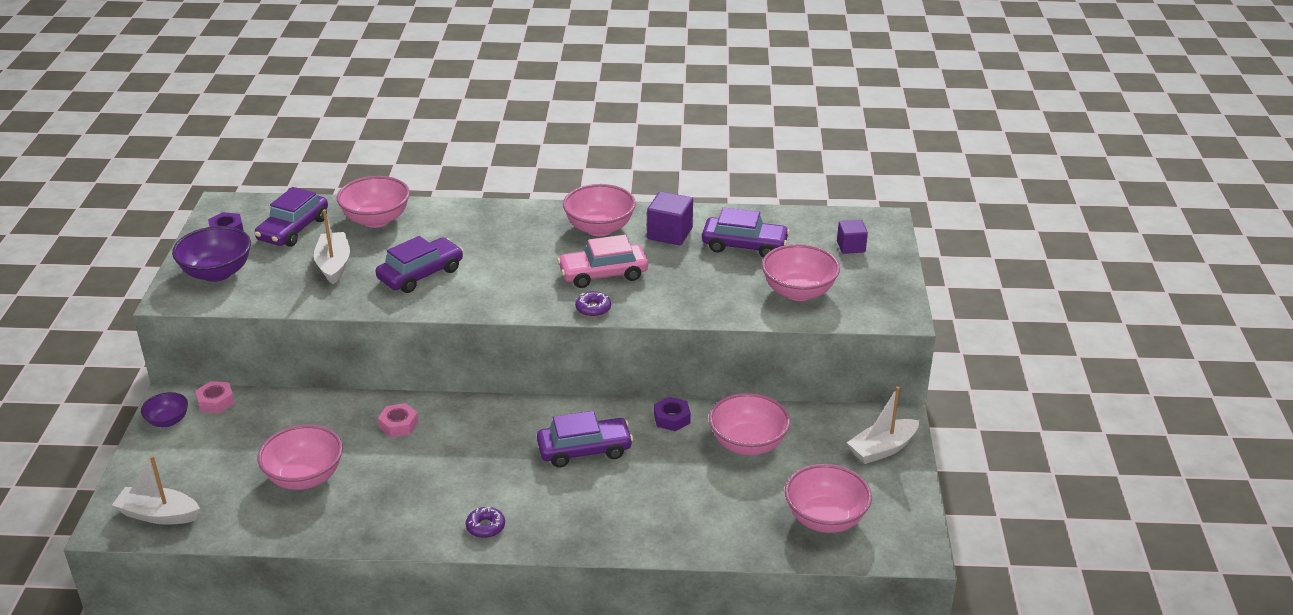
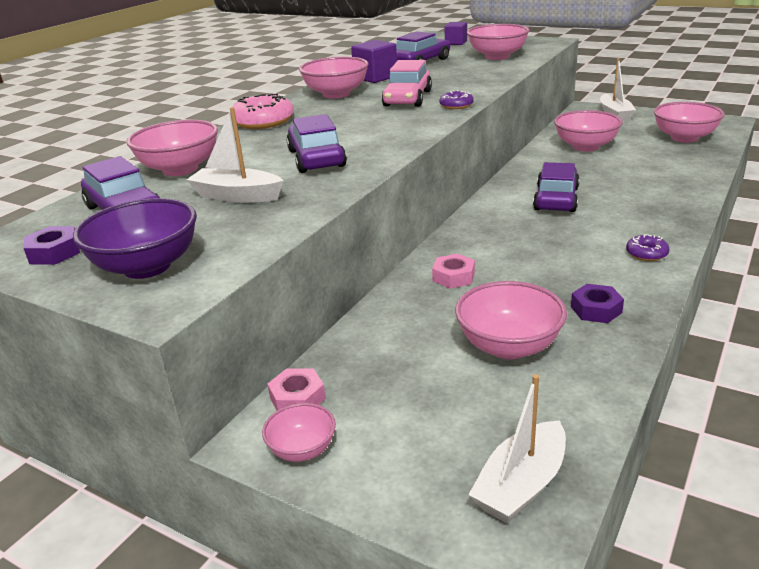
camera: 60 degrees left, 5 degrees down
purple bowl [141,392,188,427] -> pink bowl [262,403,336,462]
purple nut [654,397,691,431] -> purple nut moved to [571,284,624,323]
none -> pink donut [230,93,294,129]

